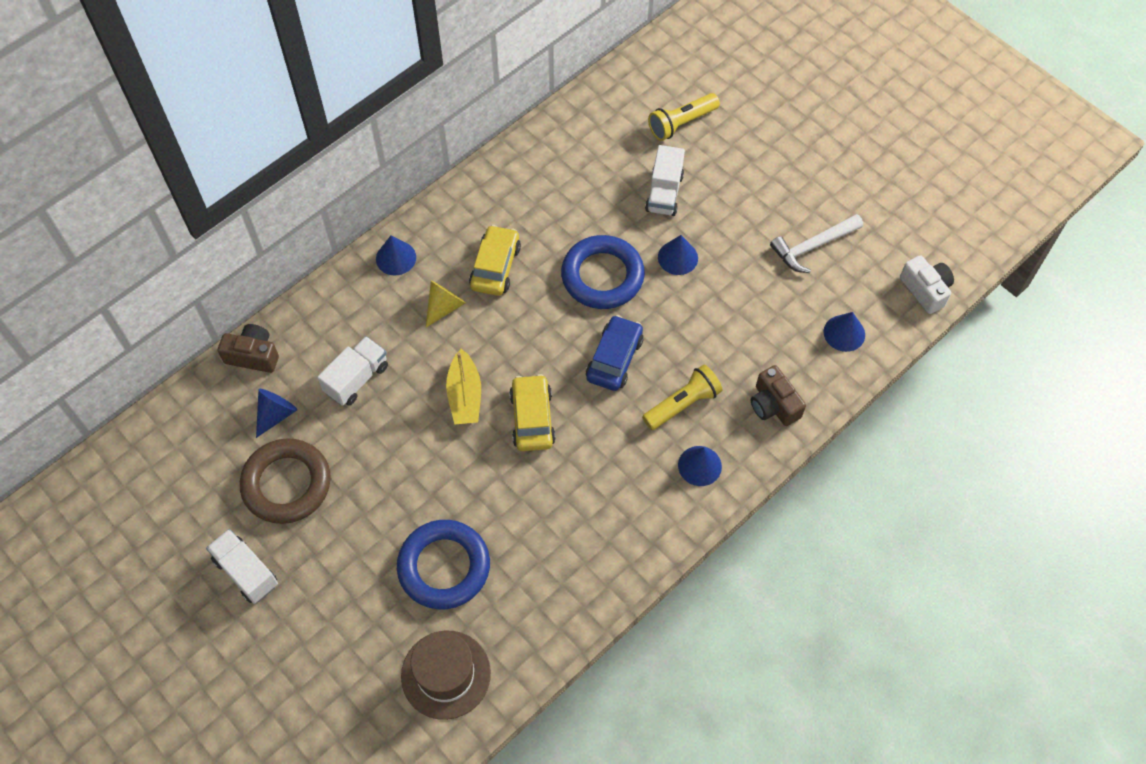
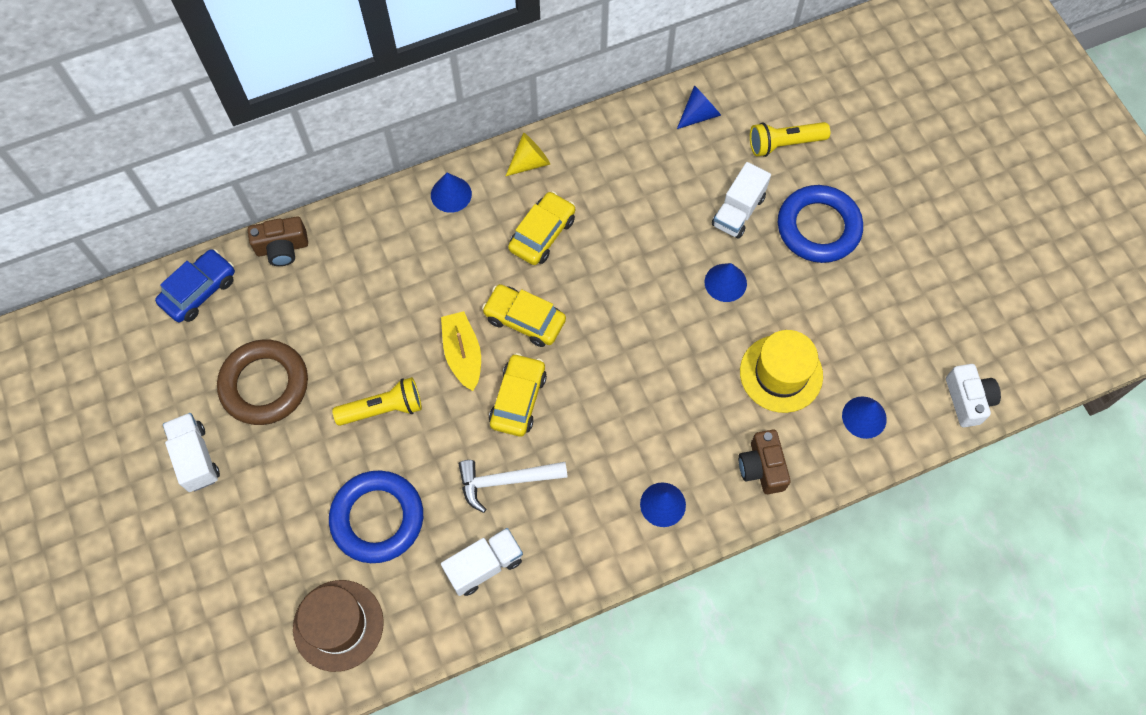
camera: 20 degrees right, 5 degrees up
brown camera [218,324,279,373] -> brown camera turned 135 degrees clockwise [248,216,308,266]
blue cone [256,389,298,438] -> blue cone moved to [677,85,721,129]
white truck [317,336,388,406] -> white truck moved to [441,528,523,596]
yellow cone [426,281,466,327] -> yellow cone moved to [506,133,550,176]
yellow boat [446,349,481,424] -> yellow boat turned 150 degrees clockwise [441,311,481,391]
blue ring [561,235,645,309] -> blue ring moved to [778,185,863,263]
blue car [586,315,643,391] -> blue car moved to [155,249,235,322]
yellow flashlight [642,364,723,430] -> yellow flashlight moved to [332,377,422,426]
white hammer [770,214,863,273] -> white hammer moved to [459,460,568,513]
none -> yellow car [482,284,566,347]
none -> yellow hat [740,330,823,413]

